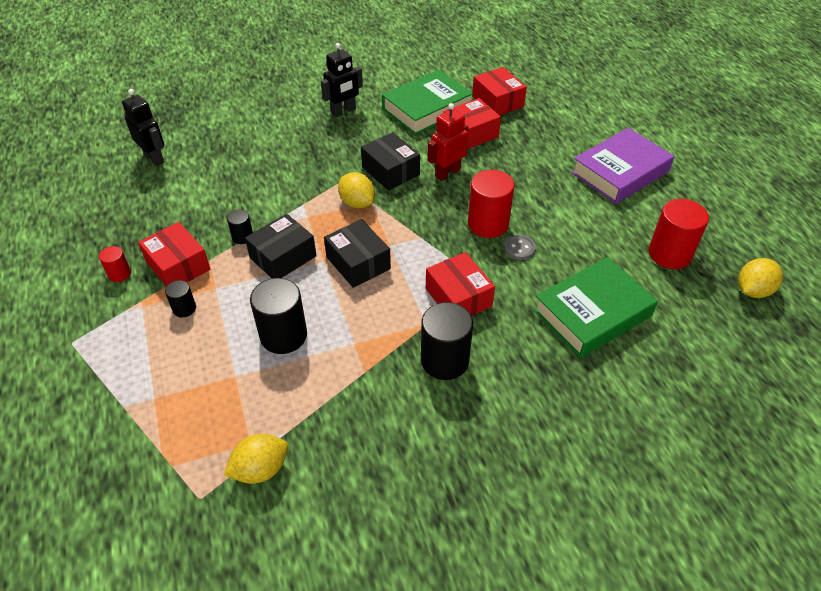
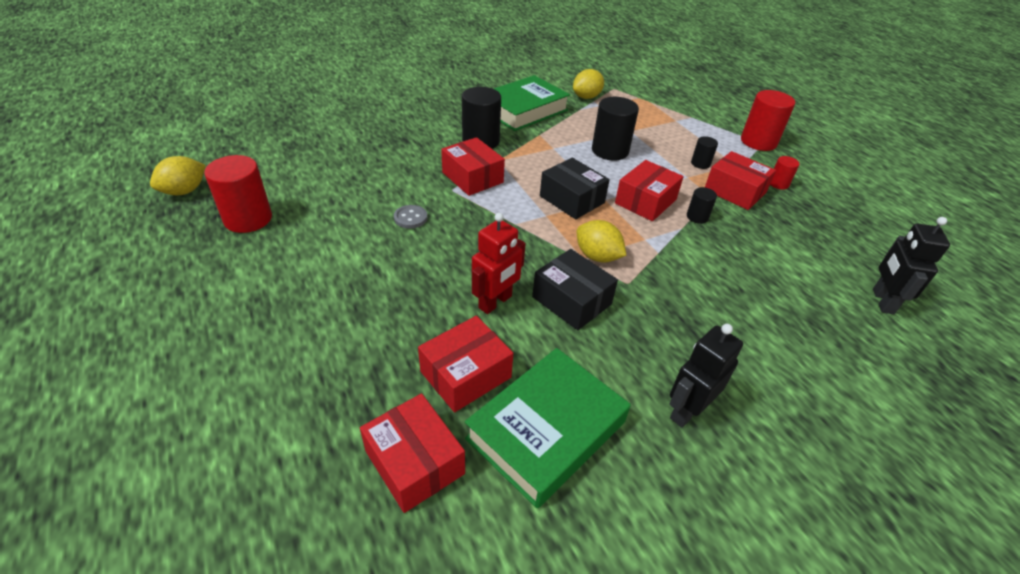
camera: 170 degrees right, 5 degrees down
black robot [122,89,164,166] -> black robot turned 60 degrees clockwise [873,217,950,314]
black box [245,214,316,278] -> red box [615,160,684,221]
red cylinder [468,170,515,238] -> red cylinder moved to [741,90,795,151]
green book [533,257,658,358] -> green book moved to [494,75,570,131]
purple book [571,128,674,204] -> none

